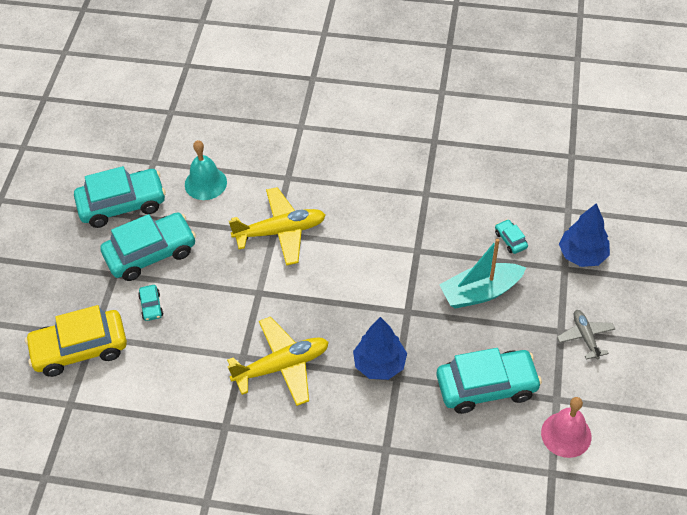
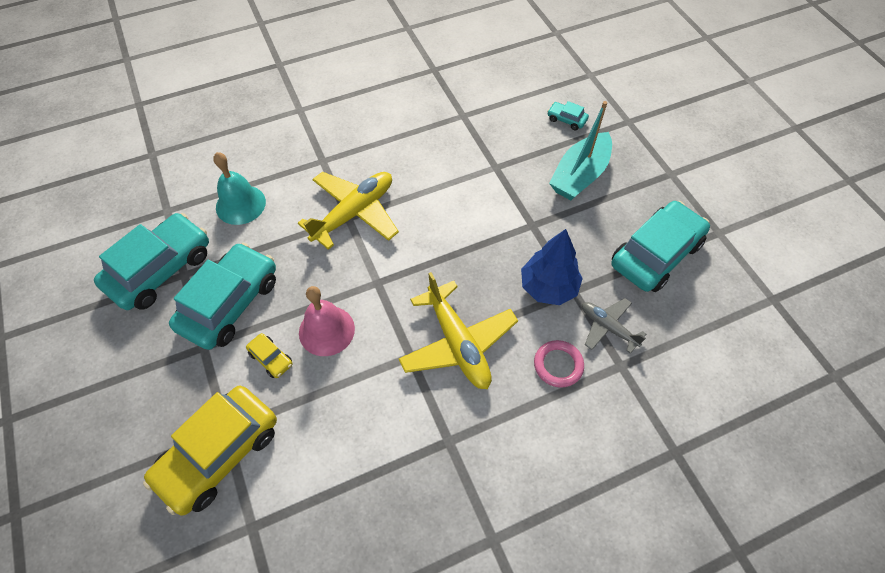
camera: 35 degrees left, 5 degrees up
turquoise car [138,285,163,321] -> yellow car [246,333,293,378]
yellow plane [227,317,329,406] -> yellow plane turned 120 degrees clockwise [399,272,518,389]
pink bell [541,397,591,458] -> pink bell moved to [299,286,355,356]
grey plane [557,310,615,360] -> grey plane moved to [582,298,646,354]
blue tree [559,203,610,267] -> none
none -> pink ring [534,340,584,388]

